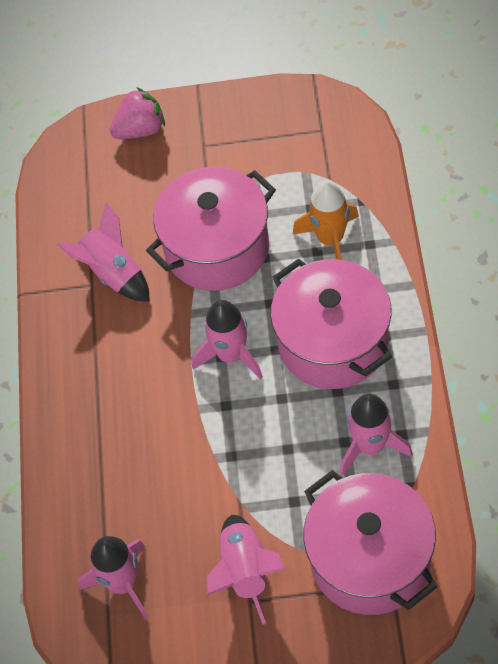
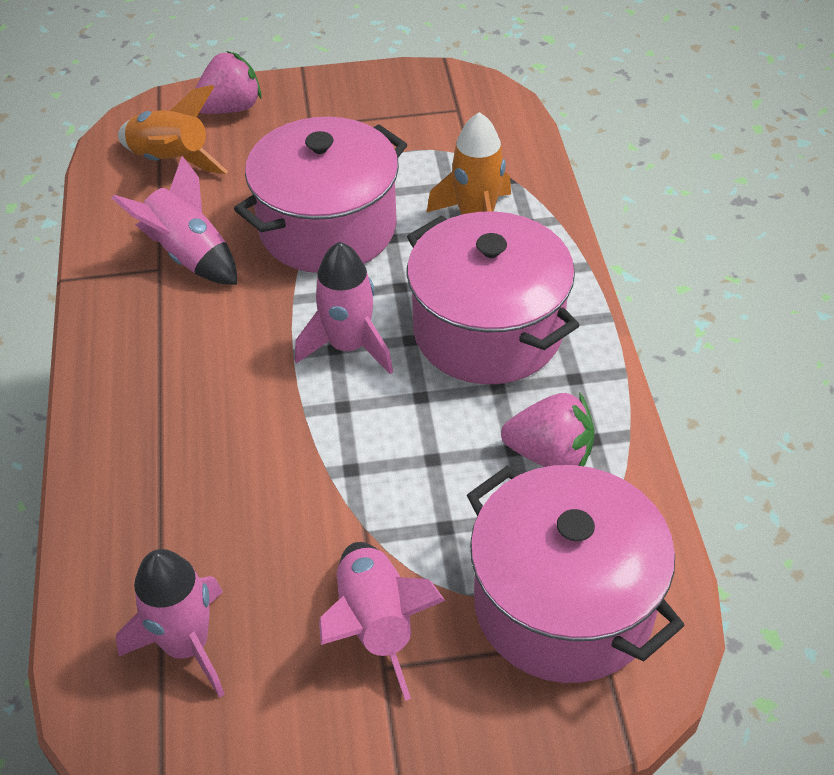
camera: 10 degrees left, 10 degrees down
pink rocket [340,394,413,476] -> pink strawberry [501,393,595,467]
none -> orange rocket [118,85,228,174]

